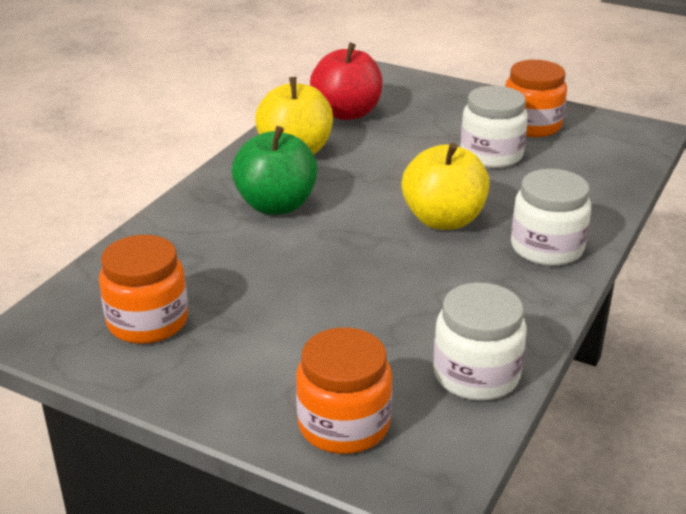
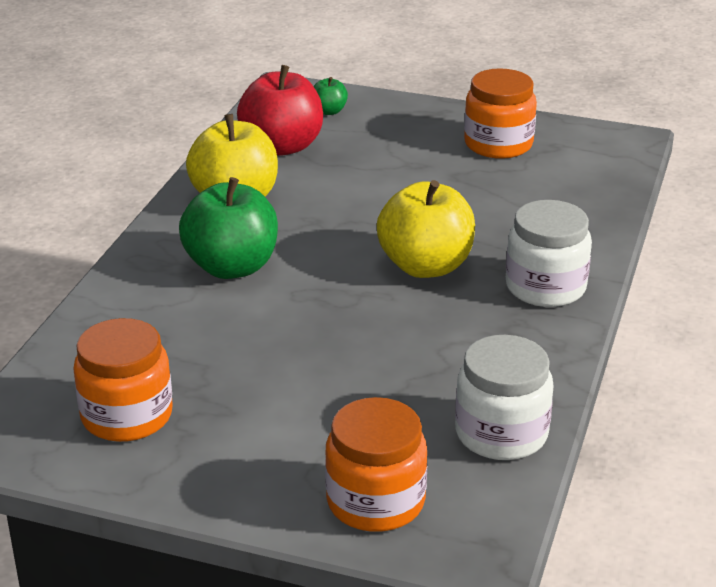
camera: 10 degrees left, 0 degrees up
white jar [460,86,528,168] -> none
none -> green apple [314,77,348,115]

